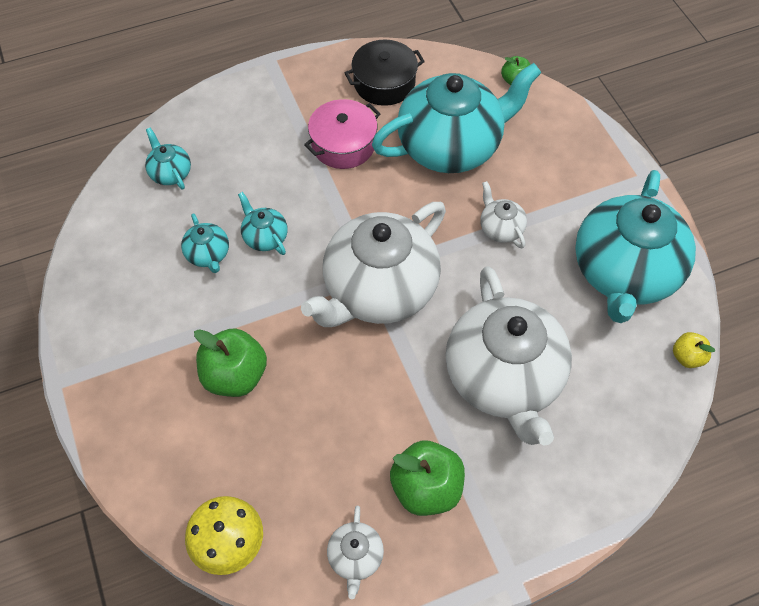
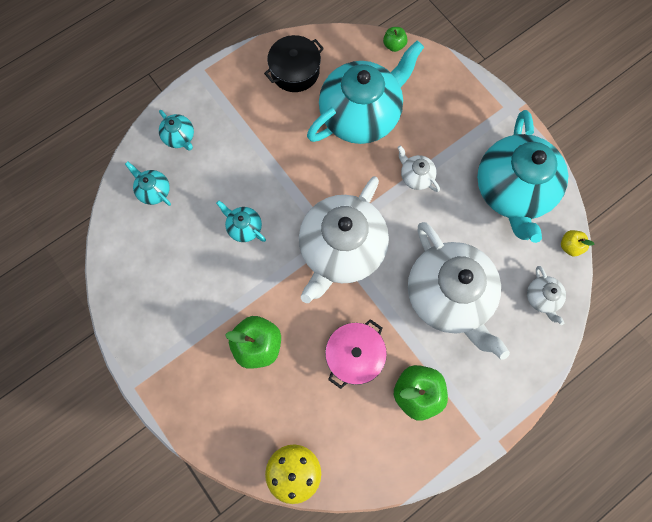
camera: 15 degrees left, 15 degrees up
turquoise teapot [181,213,229,273] -> turquoise teapot moved to [159,110,194,150]
pink pot [304,99,381,169] -> pink pot moved to [325,319,387,389]
white teapot [327,506,384,599] -> white teapot moved to [527,266,566,325]

